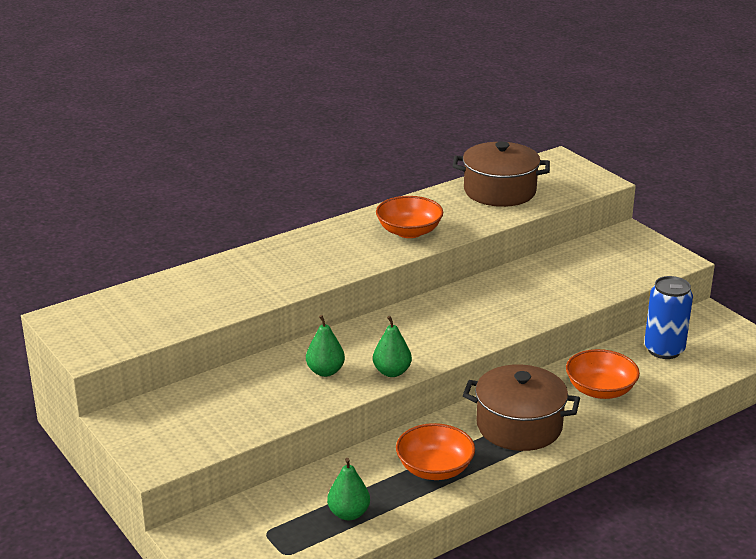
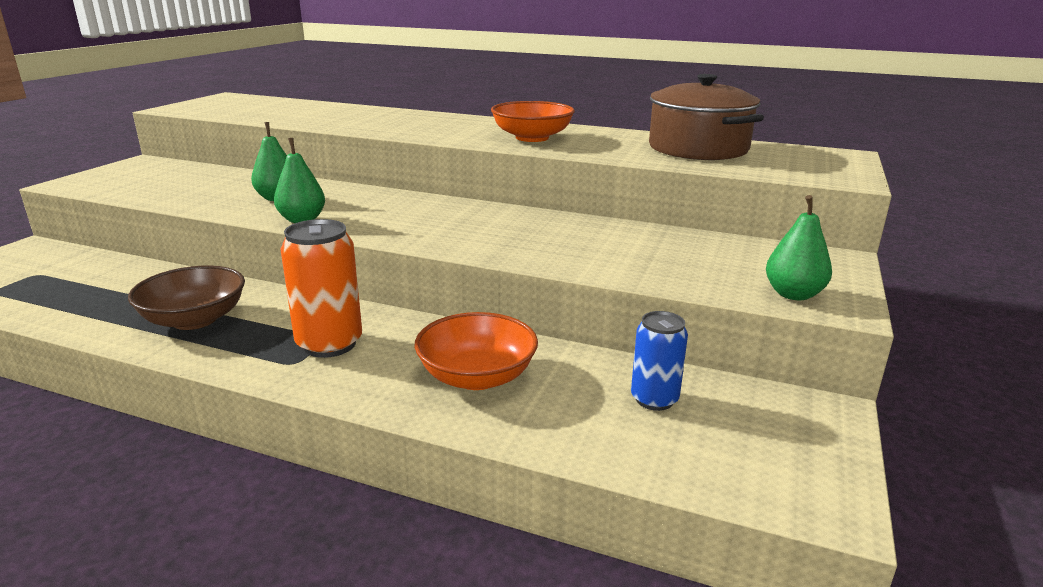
camera: 55 degrees right, 5 degrees down
green pear [327,458,370,520] -> green pear moved to [766,195,832,300]
orange bowl [396,423,475,480] -> brown bowl [128,265,245,330]
brown pot [463,364,580,451] -> orange can [280,219,362,358]
blue can [644,276,693,359] -> blue can [631,311,688,411], size x0.65

